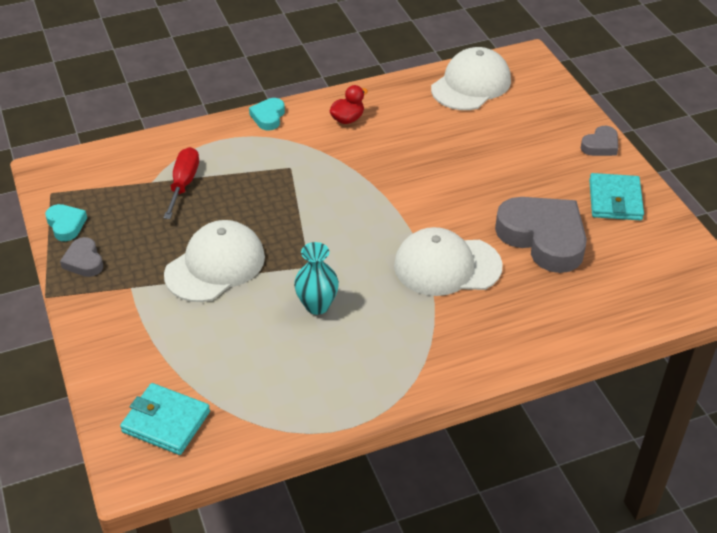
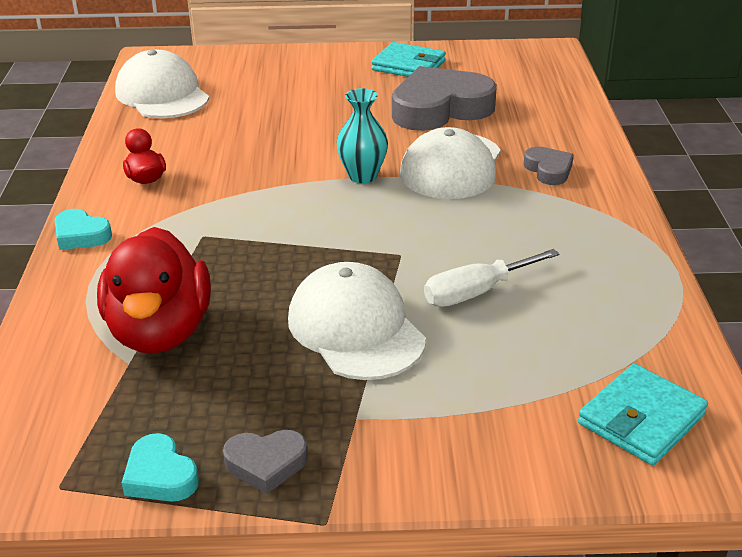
camera: 70 degrees left, 10 degrees down
turquoise heart [45,204,87,241] -> turquoise heart turned 120 degrees counterclockwise [122,433,199,502]
red screwdriver [163,147,199,219] -> red duck [97,227,211,353]
turquoise vase [294,242,339,315] -> turquoise vase moved to [337,88,388,183]
grey heart [581,126,618,156] -> grey heart moved to [523,146,574,185]
none -> white screwdriver [424,249,559,307]

